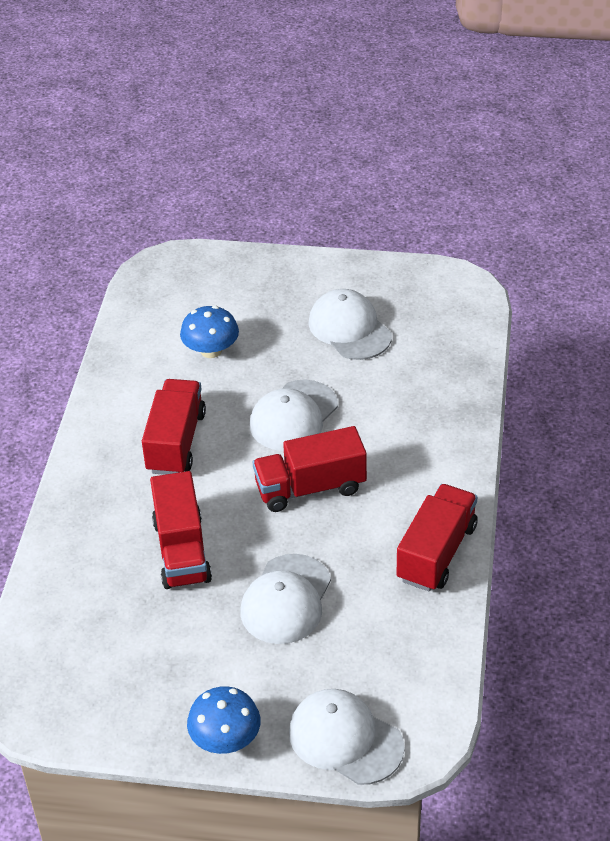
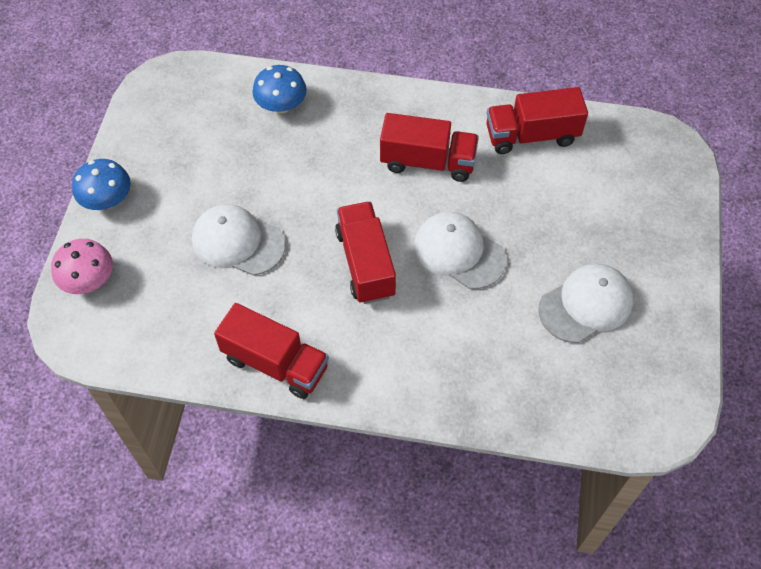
camera: 90 degrees right, 15 degrees up
red truck [150,471,212,589] -> red truck moved to [486,87,588,154]
blue mushroom [180,306,239,358] -> blue mushroom moved to [252,65,307,113]
white cap [289,689,405,785] -> pink mushroom [51,239,113,294]

